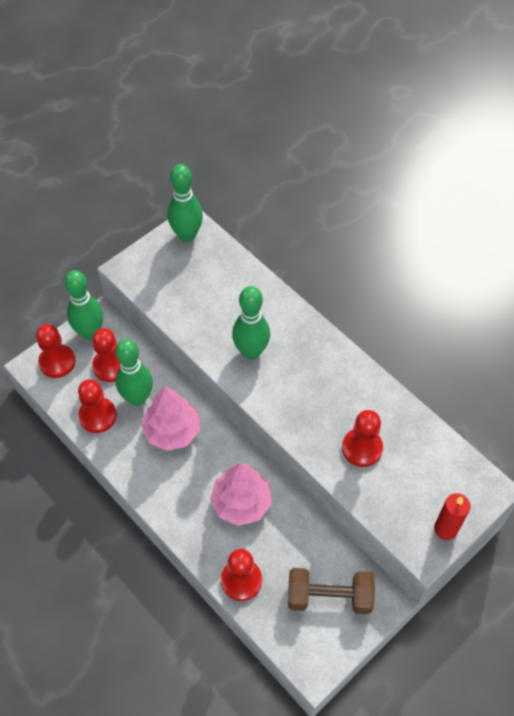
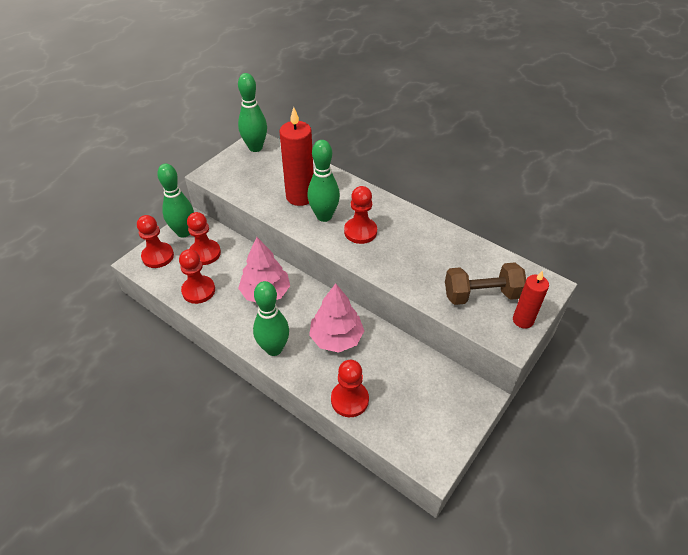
camera: 10 degrees left, 10 degrees down
green bowling pin [116,339,153,406] -> green bowling pin moved to [253,281,289,356]
brown dumbbell [288,568,375,614] -> brown dumbbell moved to [445,262,526,305]
red pawn [342,410,383,467] -> red pawn moved to [344,186,377,244]
none -> red candle [280,107,314,206]

